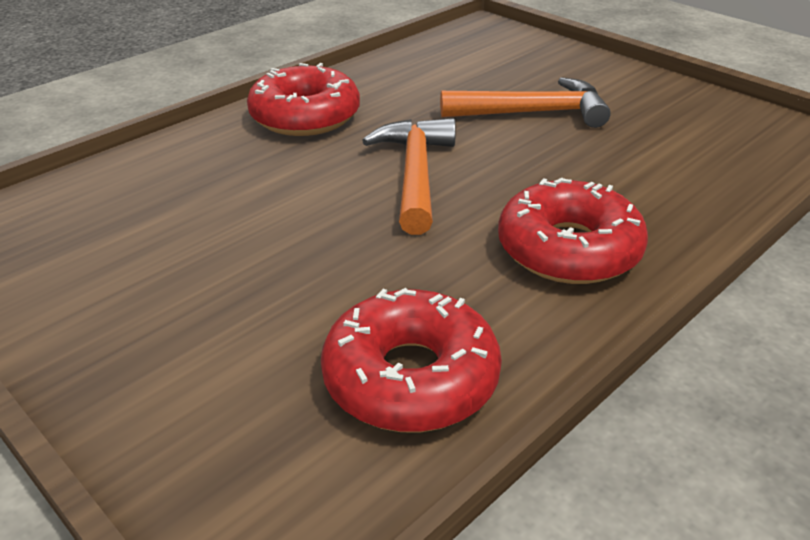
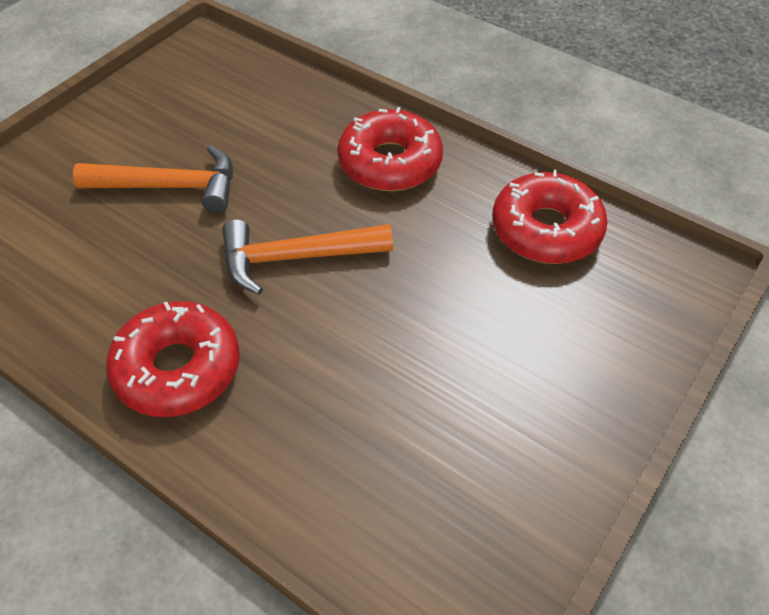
camera: 100 degrees left, 15 degrees up
orange hammer [440,77,611,128] -> orange hammer turned 105 degrees clockwise [73,145,233,213]

